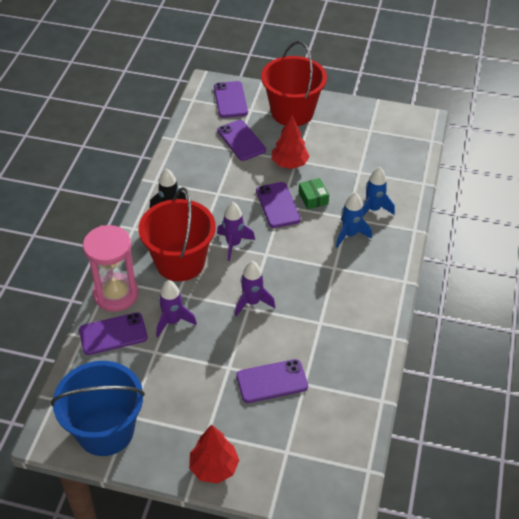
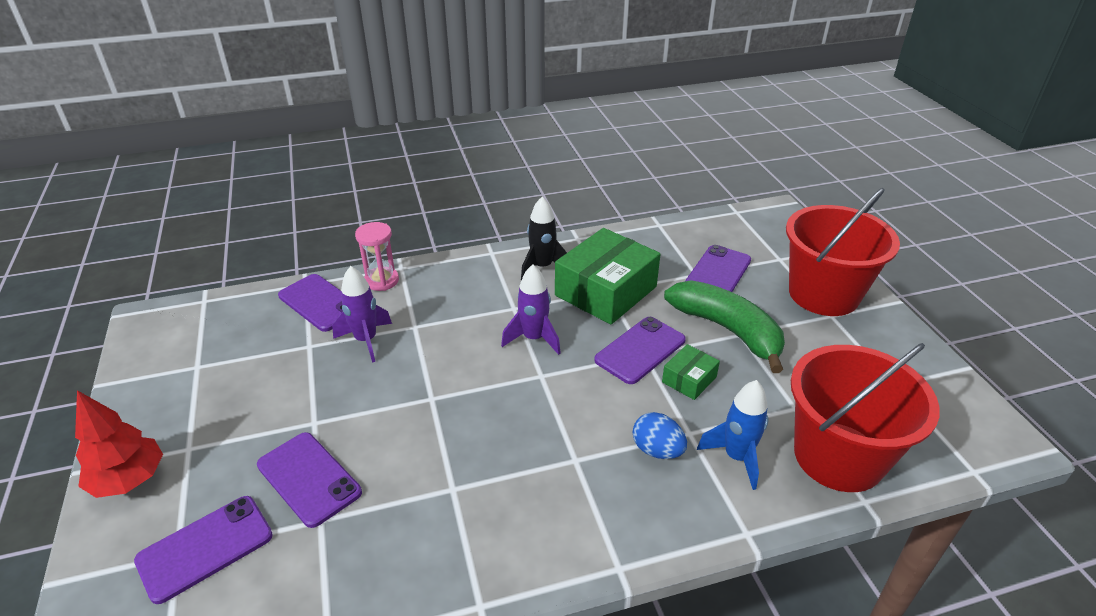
camera: 60 degrees right, 10 degrees down
blue bucket [51,361,145,456] -> none
pink hourglass [83,225,138,312] -> pink hourglass [355,222,399,291], size x0.58
red bucket [139,187,216,281] -> red bucket moved to [791,343,940,492]
purple phone [214,81,248,118] -> purple phone moved to [134,496,273,604]
purple rocket [235,261,275,316] -> none
red tree [272,115,310,169] -> green banana [664,280,785,373]
blue rocket [336,192,372,248] -> blue egg [633,412,687,459]
none -> green box [555,228,660,324]

